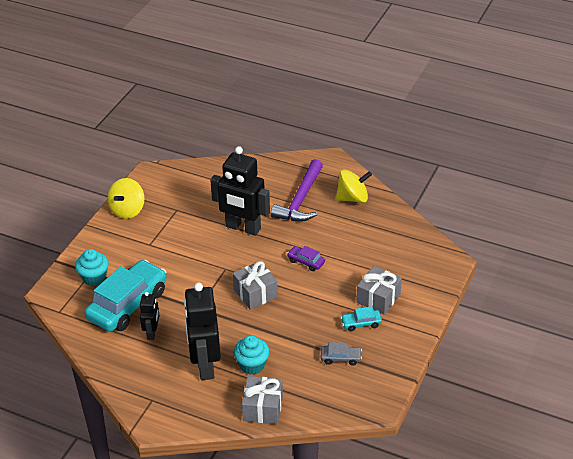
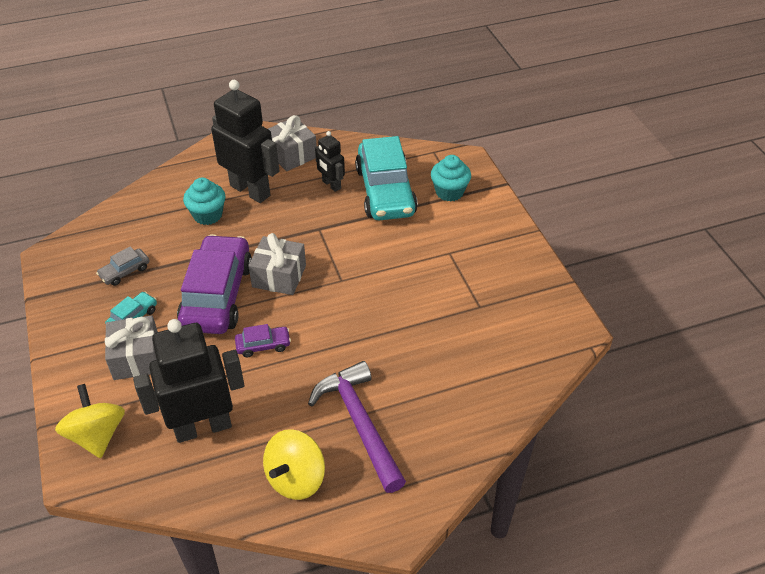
camera: 135 degrees right, 5 degrees up
yellow spinning top [108,178,145,219] -> yellow spinning top moved to [55,384,125,458]
black robot [210,146,270,236] -> black robot moved to [133,319,245,443]
grey gift [242,376,283,424] -> grey gift moved to [268,115,317,171]
none -> purple car [177,234,252,334]

